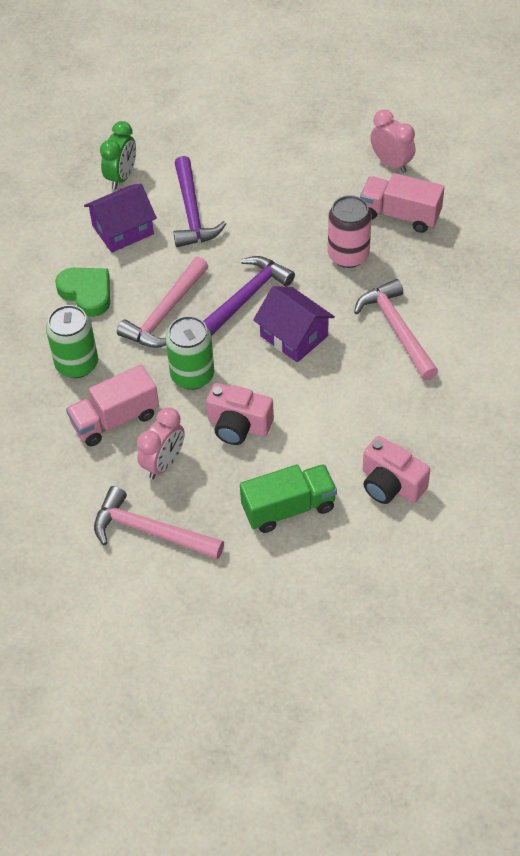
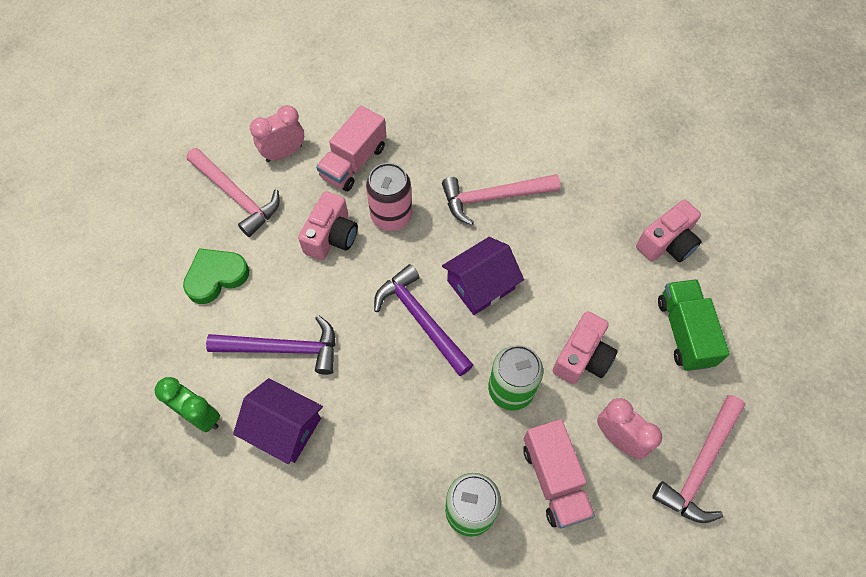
camera: 80 degrees left, 10 degrees up
green heart [55,268,110,317] -> green heart moved to [183,248,249,304]
purple house [84,184,157,253] -> purple house turned 45 degrees counterclockwise [233,378,323,464]
pink hammer [117,257,208,348] -> pink hammer moved to [186,148,280,237]
none -> pink camera [298,191,358,260]

